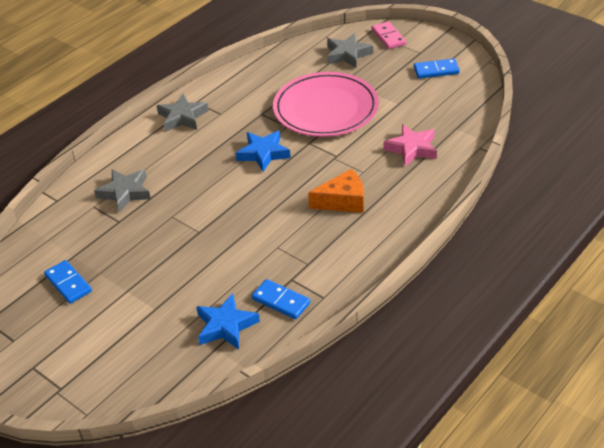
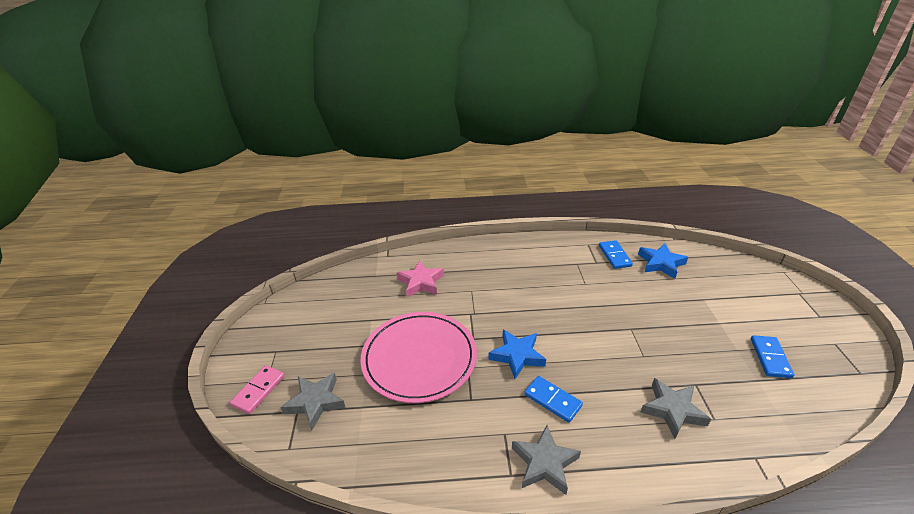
camera: 135 degrees left, 5 degrees down
orange cheese [308,169,364,213] -> none
blue domino [414,59,460,79] -> blue domino moved to [524,376,583,423]

